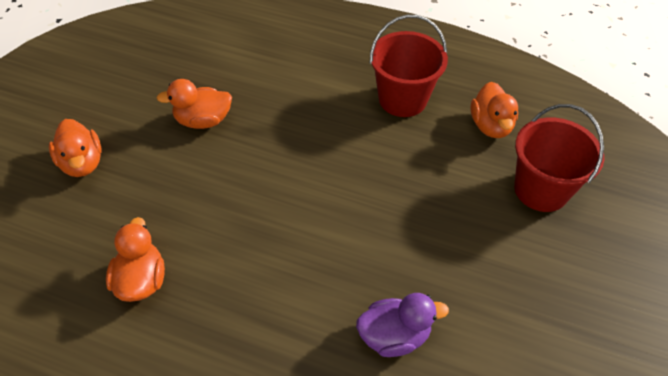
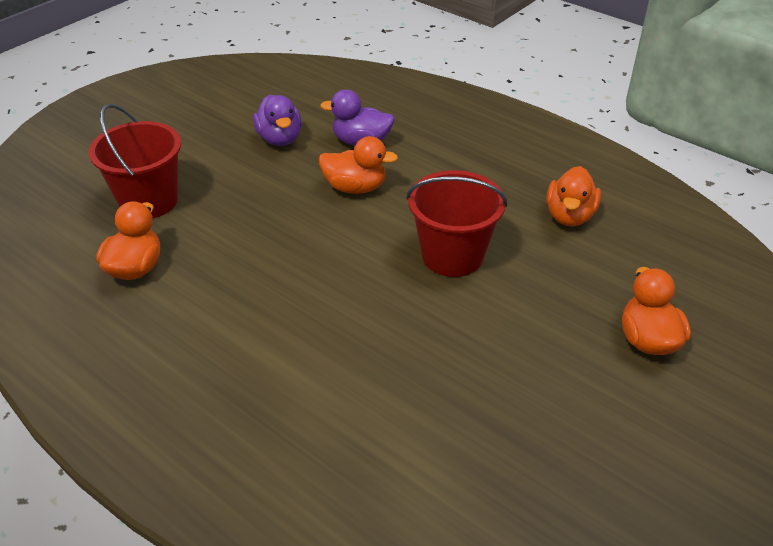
camera: 160 degrees left, 10 degrees down
orange duck [157,79,232,129] -> orange duck moved to [319,136,398,194]
red bucket [370,15,448,117] -> red bucket moved to [406,170,508,277]
none -> purple duck [253,94,302,146]

